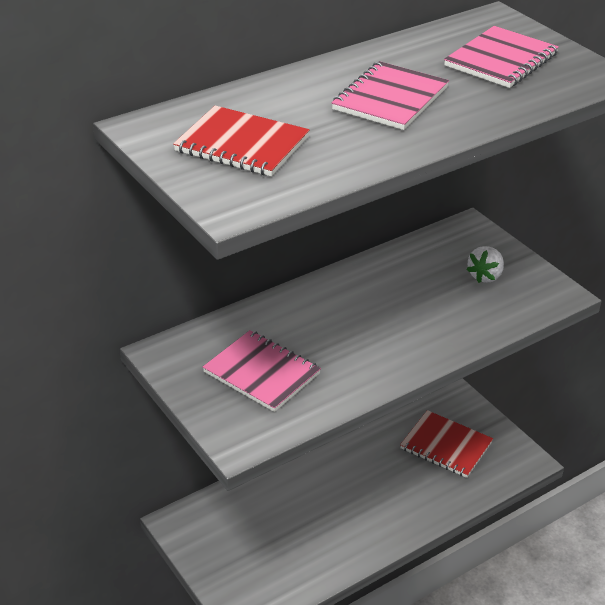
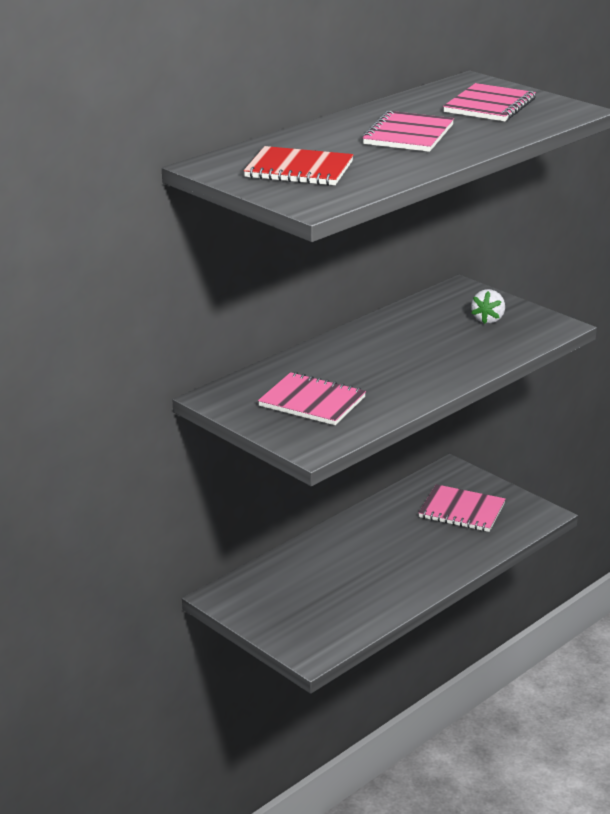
camera: 10 degrees left, 10 degrees down
red notebook [400,410,493,478] -> pink notebook [418,484,506,532]

